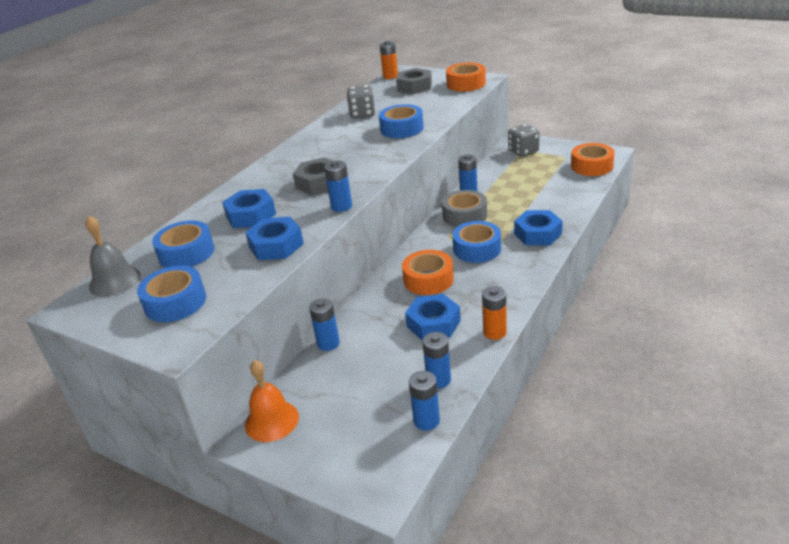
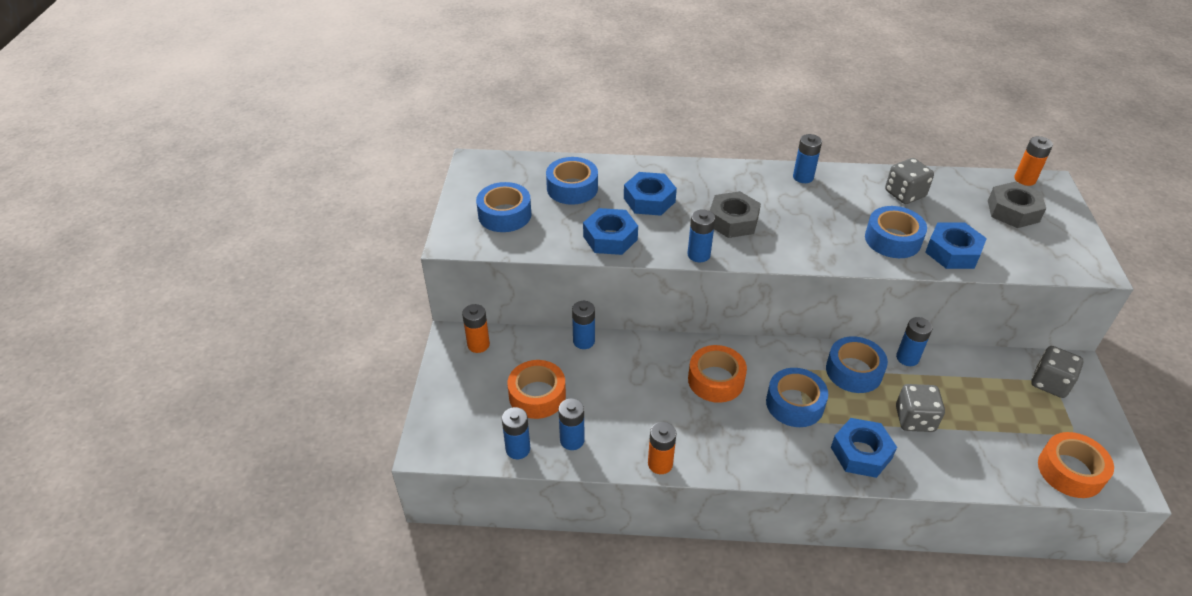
camera: 60 degrees right, 10 degrees up
grey bell [85,215,141,297] -> none
orange bell [245,360,299,442] -> orange battery [462,304,490,353]
blue nut [405,294,461,340] -> blue nut moved to [925,223,987,269]
grey tape [442,190,487,227] -> blue tape [826,336,888,393]
orange tape [446,63,486,92] -> orange tape moved to [507,360,566,419]
none -> blue battery [793,134,822,183]
none -> grey dice [896,384,945,432]

